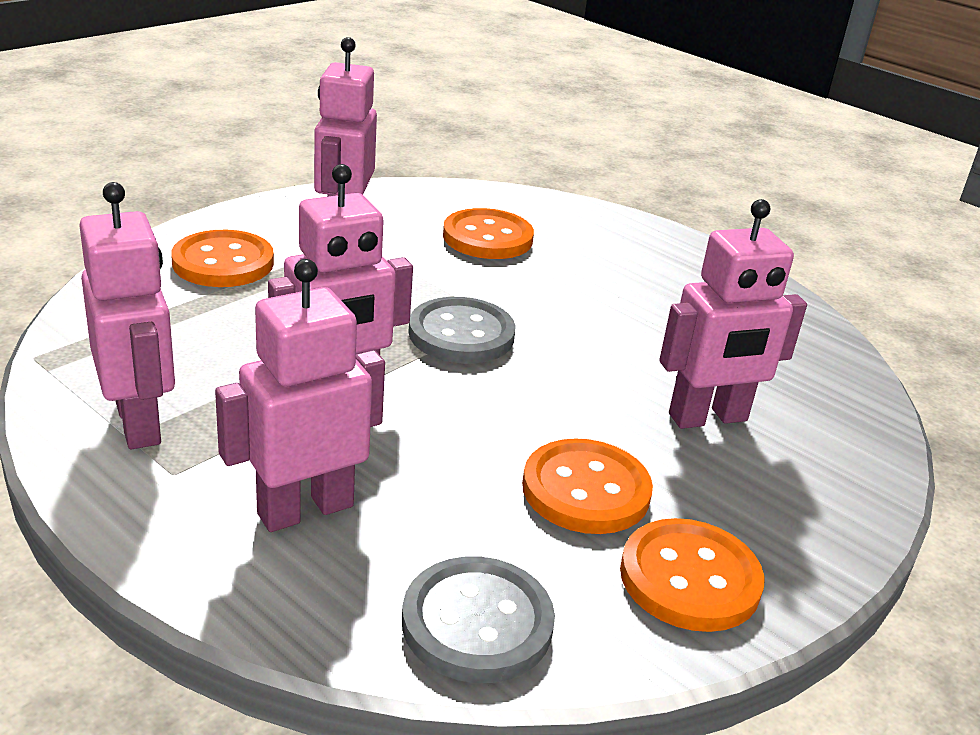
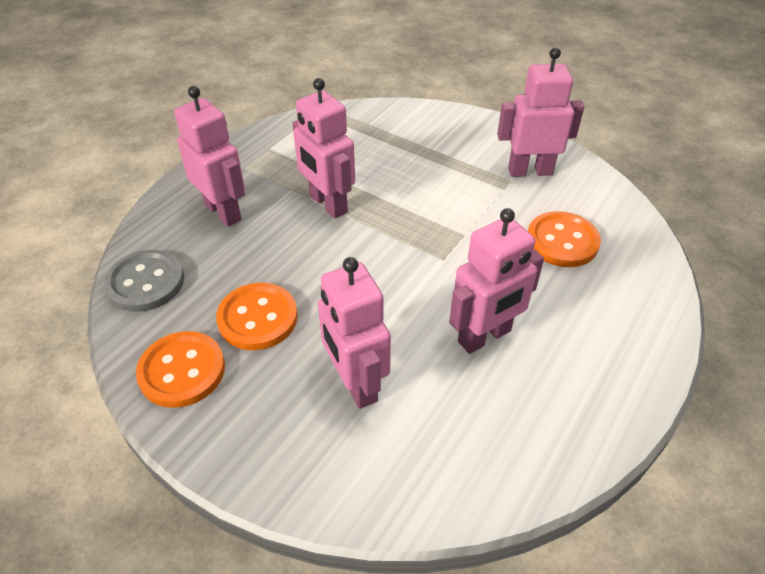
camera: 85 degrees right, 15 degrees up
pink robot [79,182,175,449] -> pink robot moved to [449,208,544,354]
orange button [171,230,274,287] -> none
grey button [409,297,516,364] -> none

